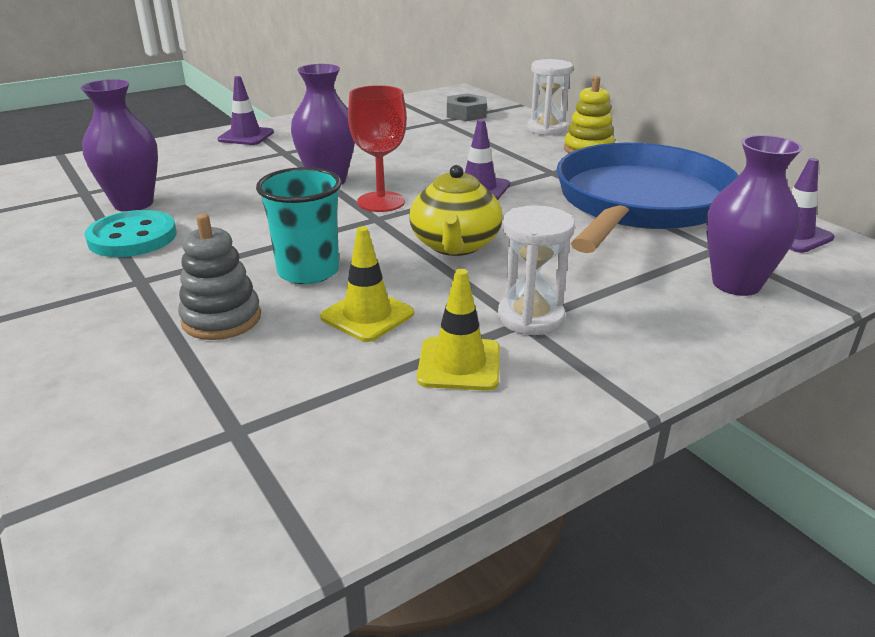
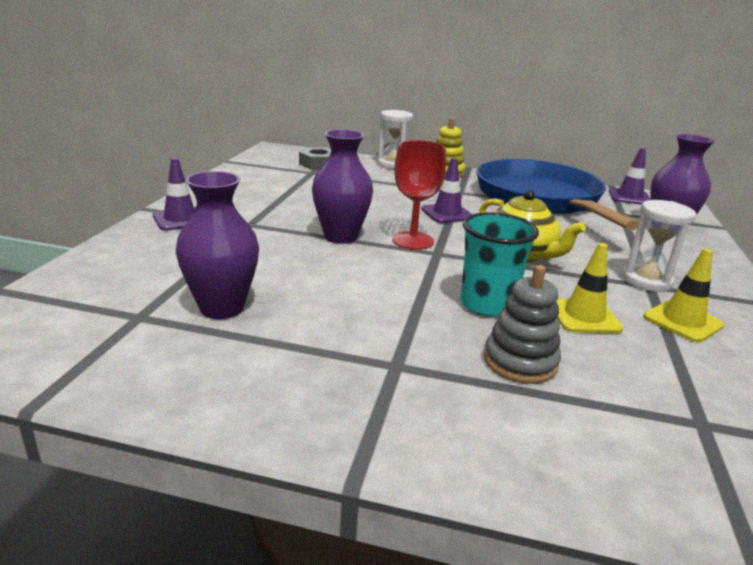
camera: 45 degrees left, 5 degrees down
turquoise button [85,210,177,257] -> none

